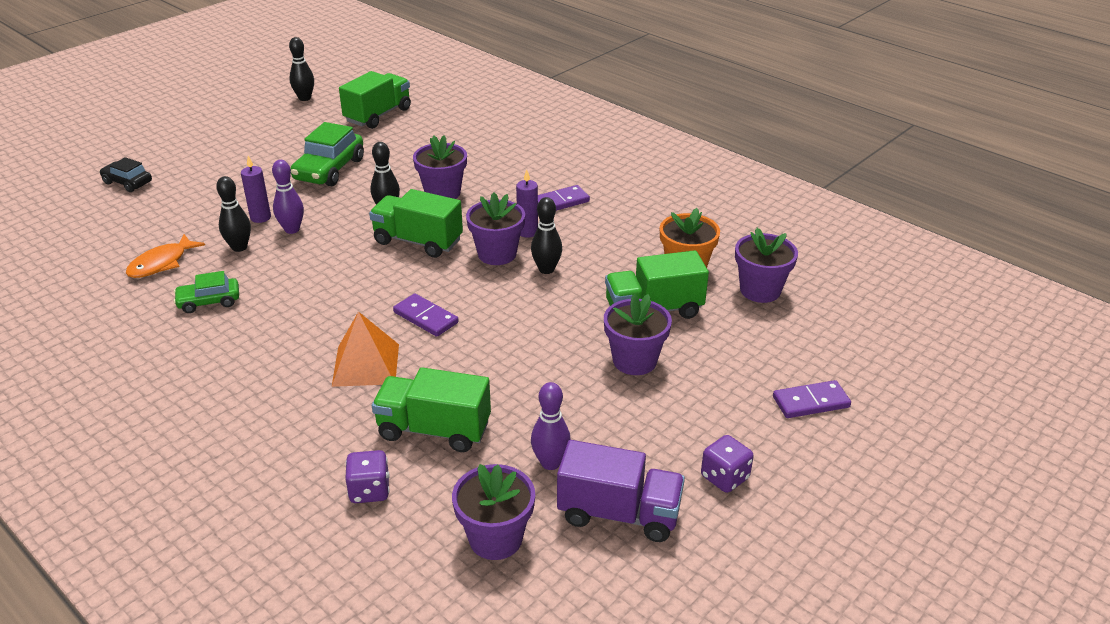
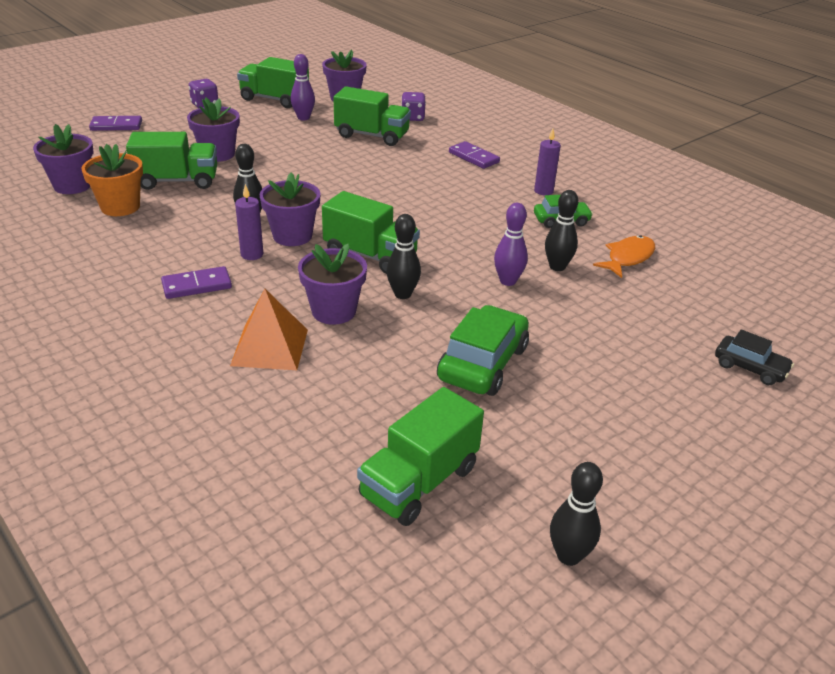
camera: 175 degrees left, 0 degrees up
purple candle [241,156,271,223] -> purple candle moved to [534,129,561,195]
orange pyramid [332,311,399,387] -> orange pyramid moved to [230,289,308,370]
purple domino [393,293,458,337] -> purple domino moved to [449,141,500,169]
purple truck [557,440,685,542] -> green truck [237,57,309,108]

